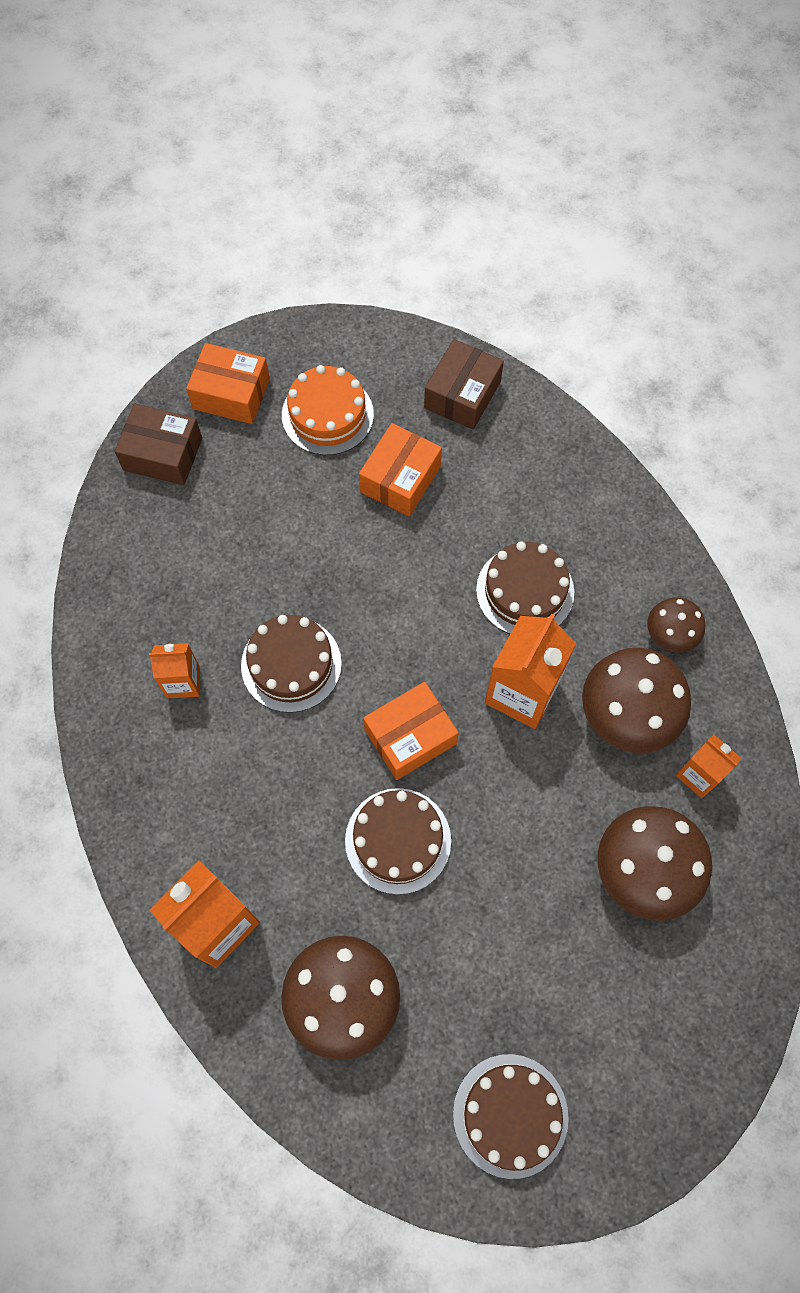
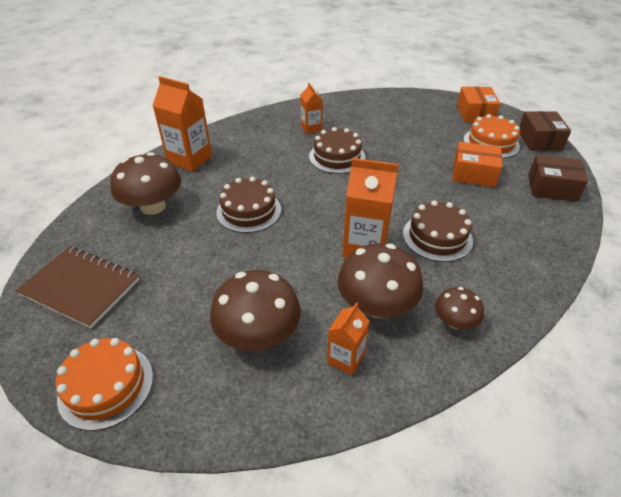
camera: 75 degrees right, 25 degrees down
brown box [115,404,202,485] -> brown box moved to [519,111,571,151]
orange box [363,682,459,780] -> none
brown cake [453,1054,569,1179] -> brown notebook [16,246,140,328]
none -> orange cake [56,338,153,431]

